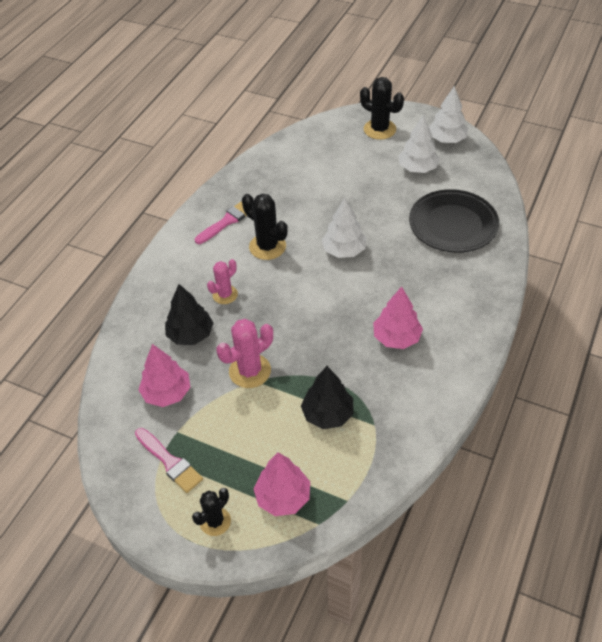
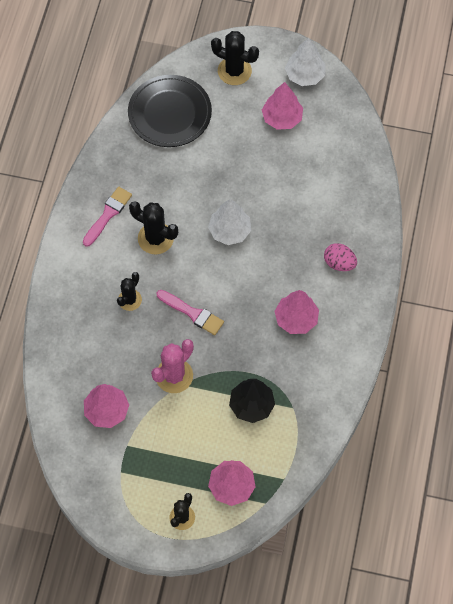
camera: 15 degrees left, 15 degrees up
pink brush [135,428,203,493] -> pink brush moved to [157,290,224,335]
black tree [165,284,214,345] -> none
pink cactus [207,259,238,304] -> black cactus [117,272,142,311]
white tree [398,115,440,173] -> pink tree [262,82,303,130]
black plate [409,189,499,253] -> black plate moved to [128,75,212,147]
none -> pink egg [324,243,357,271]

